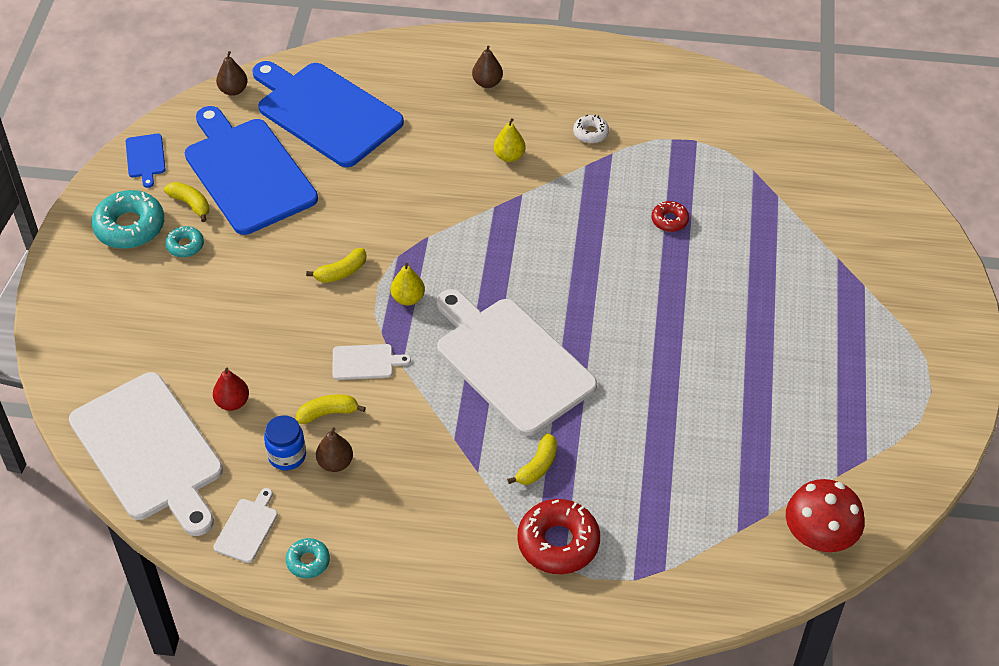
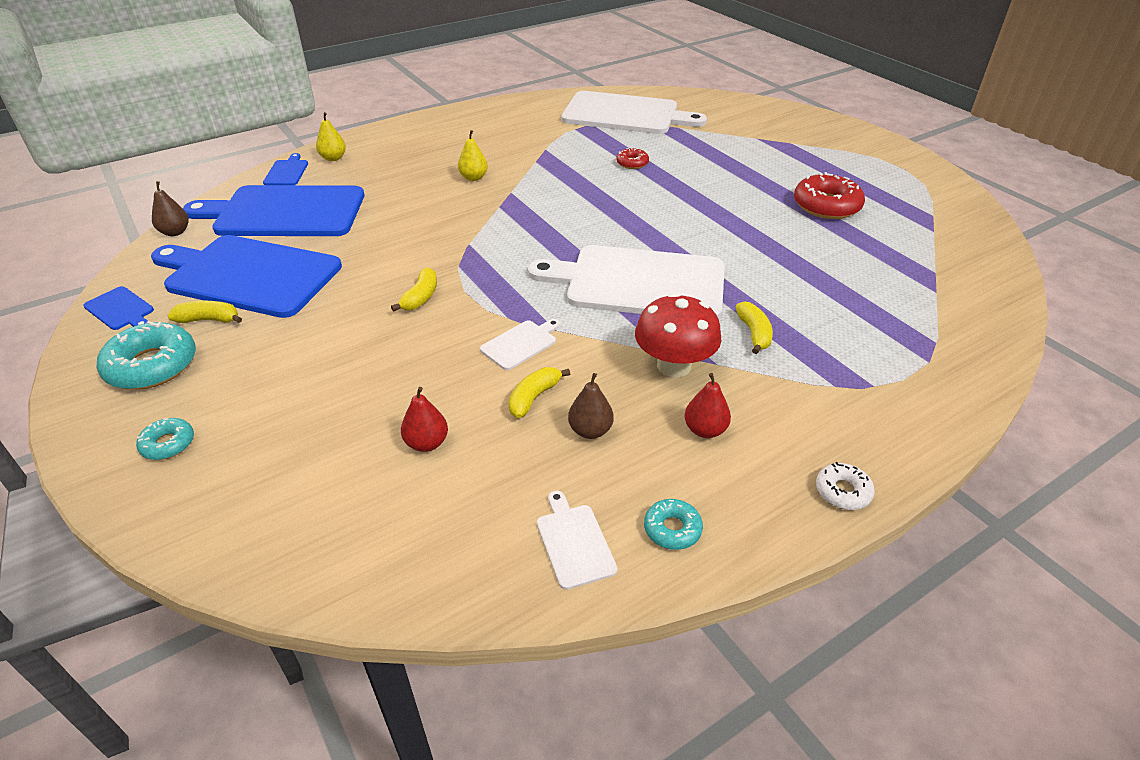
camera: 40 degrees left, 10 degrees down
white cutting board [69,372,223,536] -> white cutting board moved to [561,91,707,134]
turquoise donut [165,226,204,257] -> turquoise donut moved to [136,418,194,460]
blue jar [264,415,306,470] -> none
yellow pear [391,263,425,306] -> yellow pear moved to [316,112,346,161]
brown pear [472,45,503,88] -> none
red donut [517,499,600,574] -> red donut moved to [794,172,865,219]
white donut [573,115,609,144] -> white donut moved to [816,462,875,510]
red mushroom [786,479,865,552] -> red mushroom moved to [635,293,721,377]
none -> blue cutting board [263,153,308,185]
none -> red pear [685,373,731,438]

